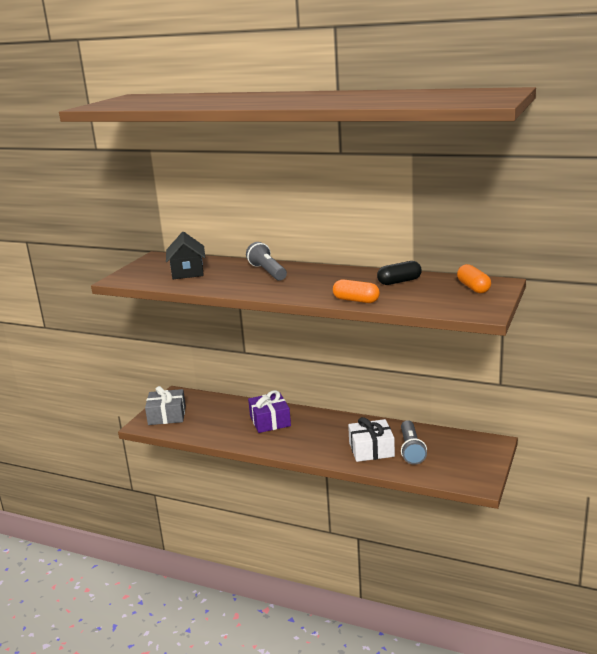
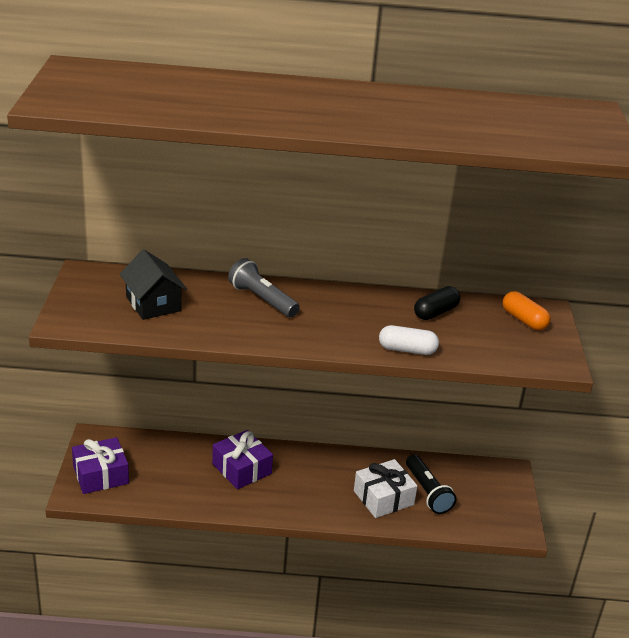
camera: 25 degrees left, 10 degrees up
grey gift [145,386,186,425] -> purple gift [72,437,129,494]
orange capsule [333,279,380,303] -> white capsule [379,325,439,355]
grey flashlight [401,420,427,465] -> black flashlight [406,454,457,514]

